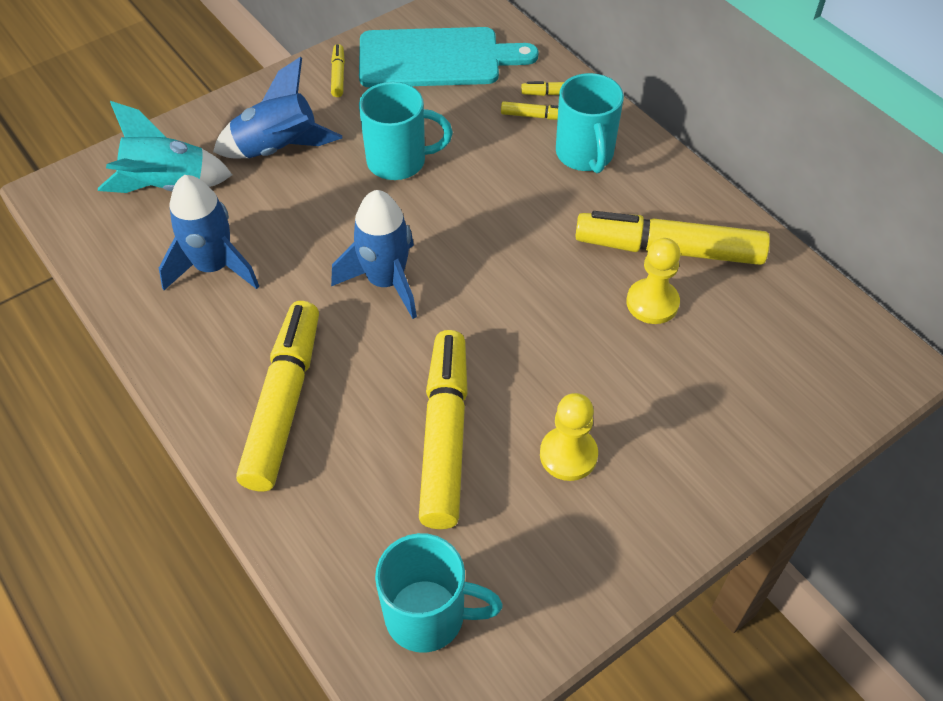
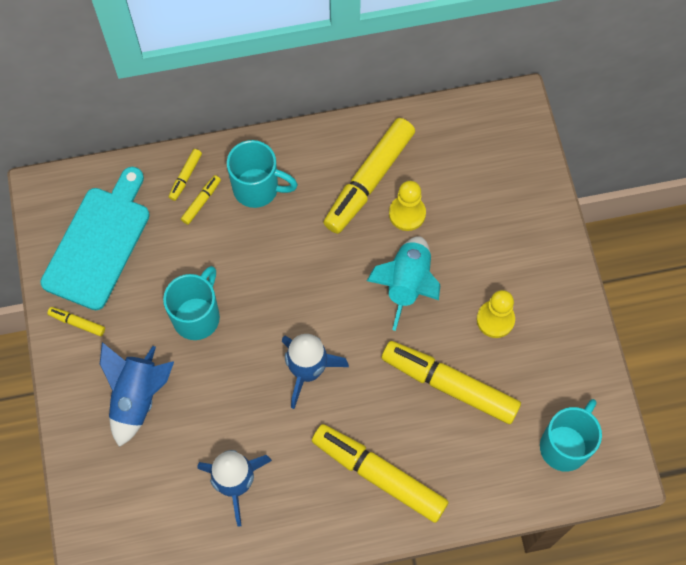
camera: 65 degrees left, 15 degrees up
turquoise rocket [98,101,232,193] -> turquoise rocket moved to [367,236,440,331]

